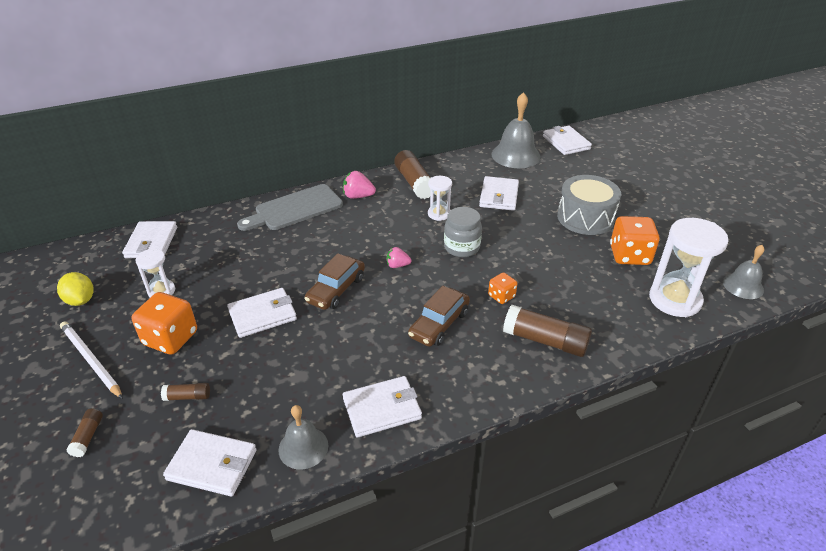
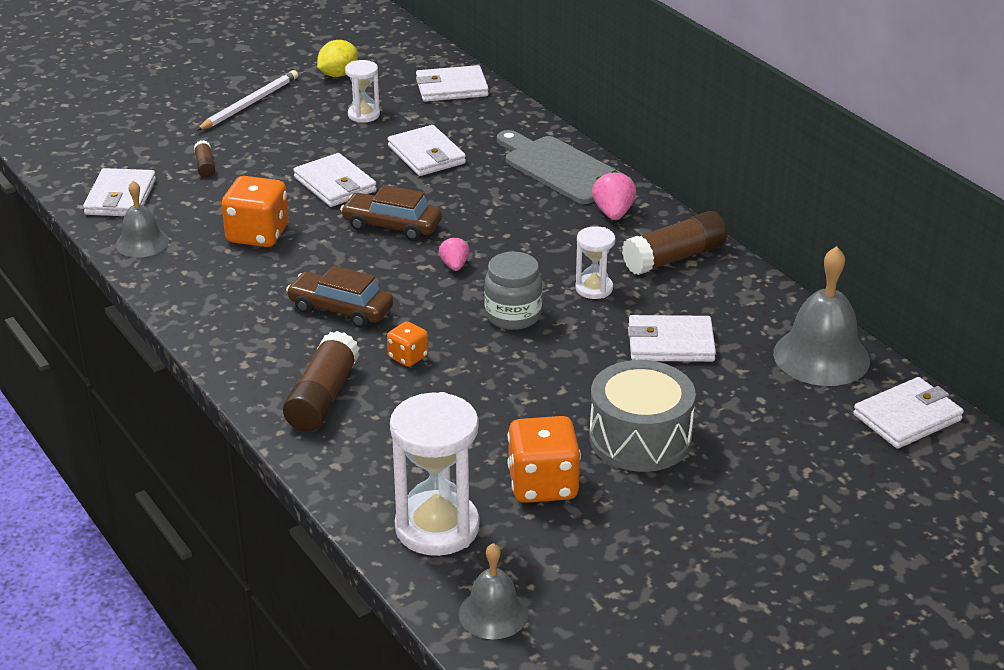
camera: 80 degrees right, 5 degrees down
brown glue stick [67,409,103,457] -> none
orange dice [131,292,197,355] -> orange dice moved to [221,176,289,247]
white wallet [343,376,422,437] -> white wallet moved to [388,125,466,176]

